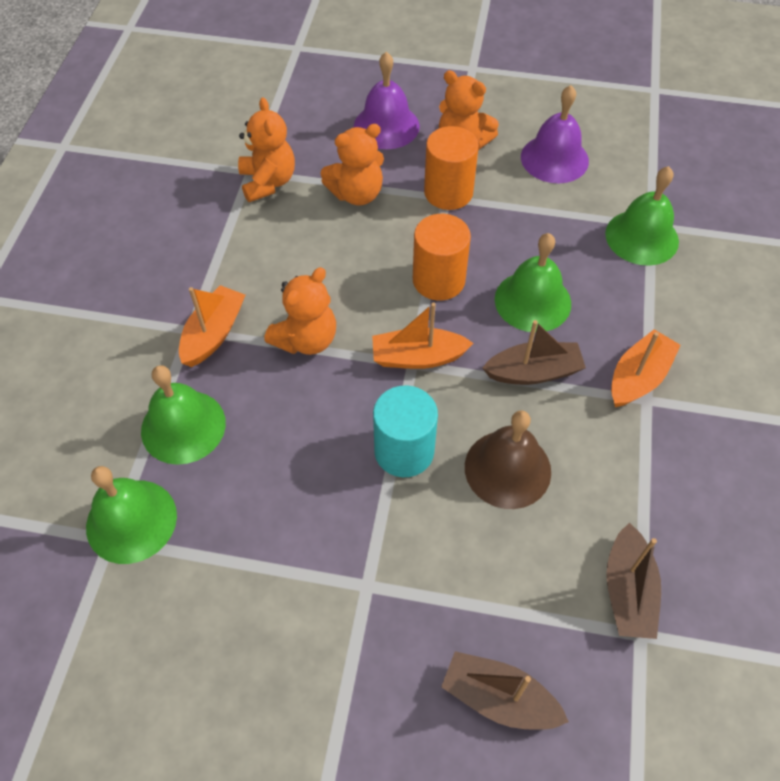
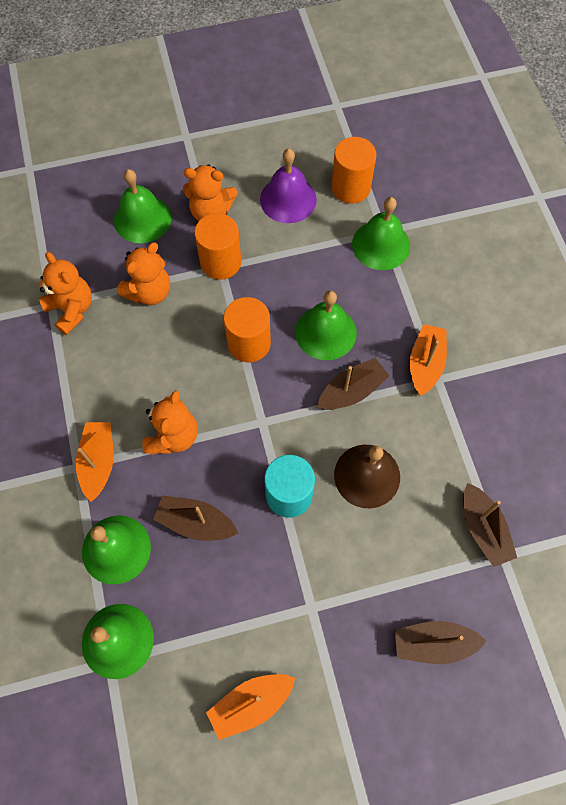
camera: 25 degrees left, 10 degrees up
purple bell [354,52,420,149] -> green bell [114,169,171,243]
orange boat [372,302,473,369] -> orange boat moved to [206,674,295,740]
none -> brown boat [153,495,238,541]
none -> orange cylinder [331,137,377,204]

